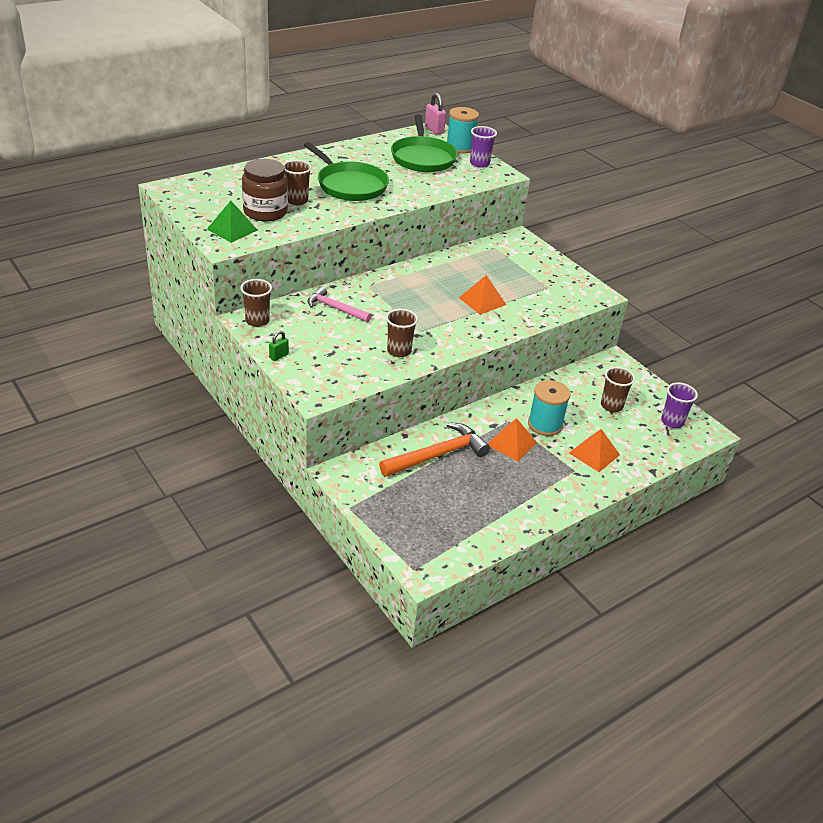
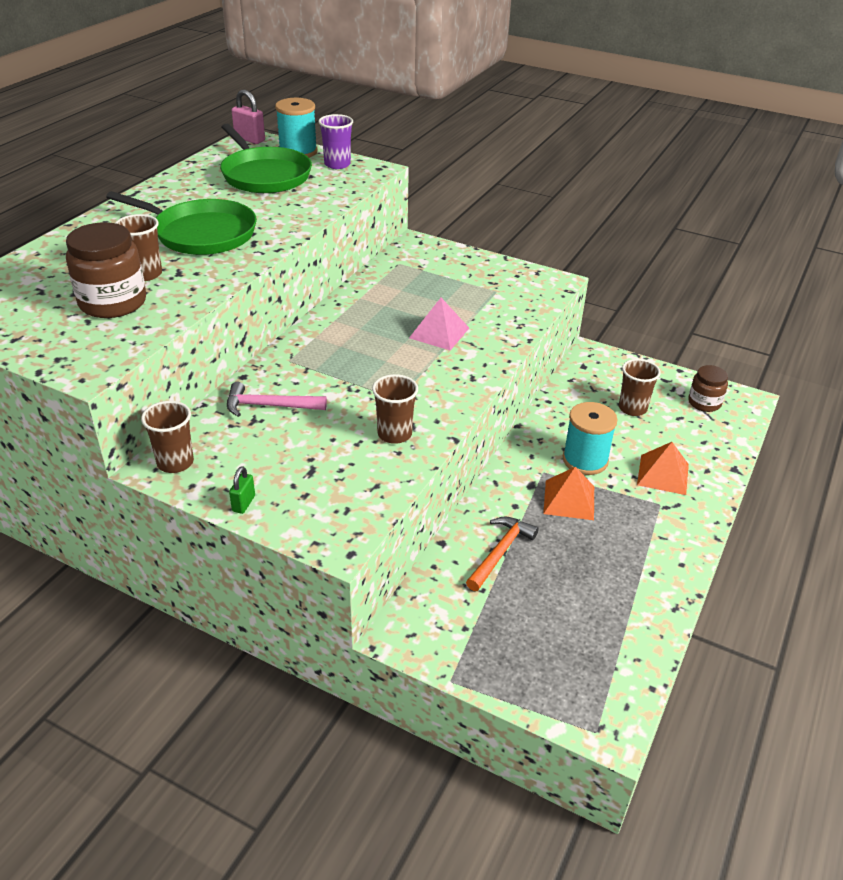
camera: 25 degrees left, 0 degrees up
green pyramid [207,201,258,243] -> none
orange hammer [379,422,490,477] -> orange hammer [466,516,539,591], size x0.66
orange pyramid [459,275,506,315] -> pink pyramid [409,298,469,351]
purple cup [661,383,698,428] -> brown jar [688,365,728,412]

